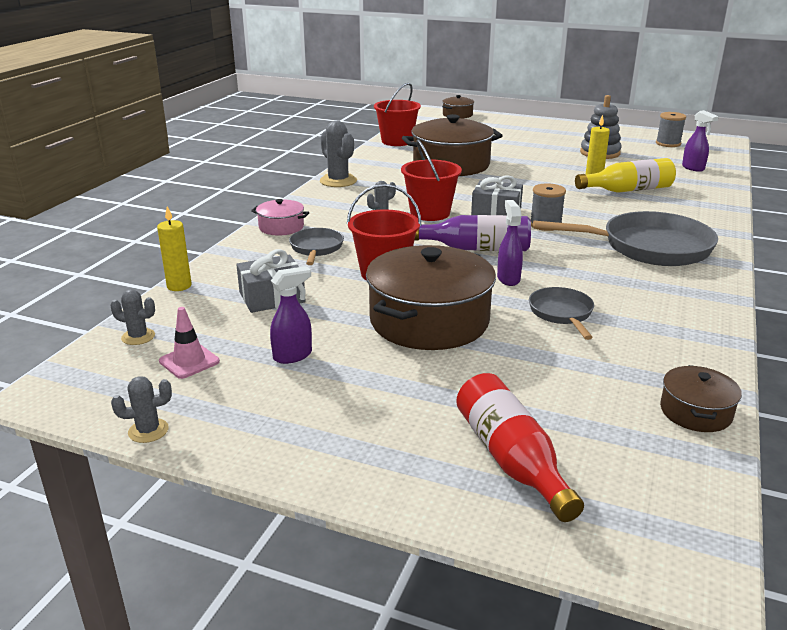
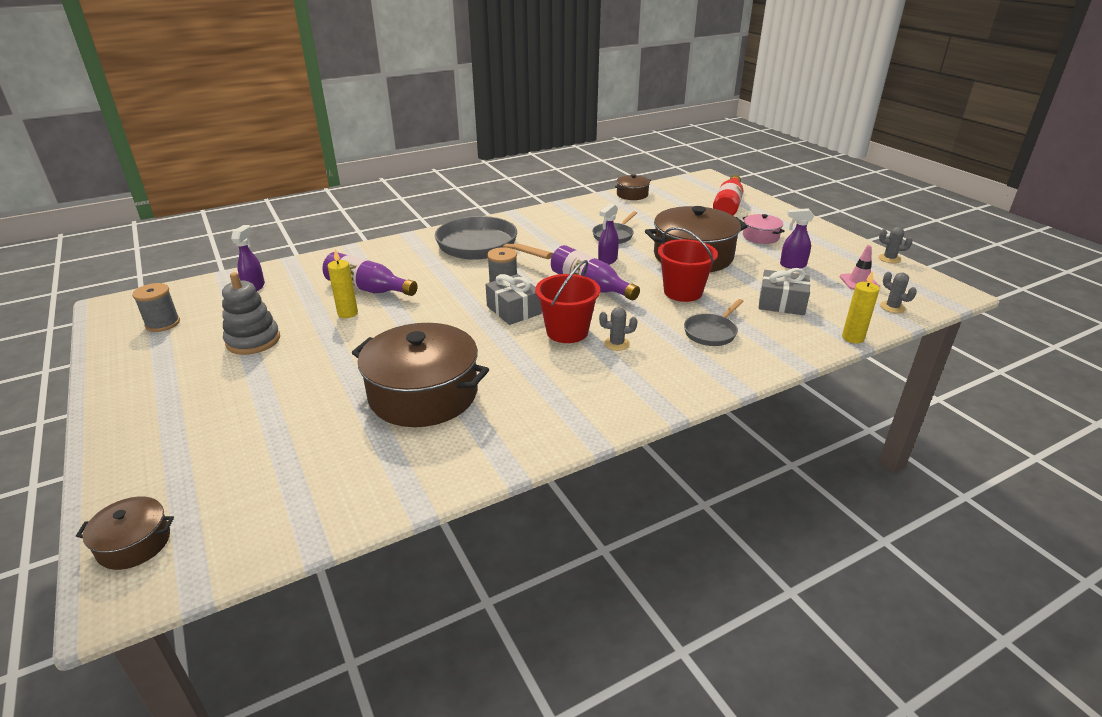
camera: 140 degrees left, 5 degrees up
pink pot [251,199,309,235] -> pink pot moved to [743,214,785,244]
grey cactus [320,121,357,187] -> none
red bucket [374,83,421,146] -> none
yellow bottle [575,158,676,193] -> purple bottle [323,252,418,296]

